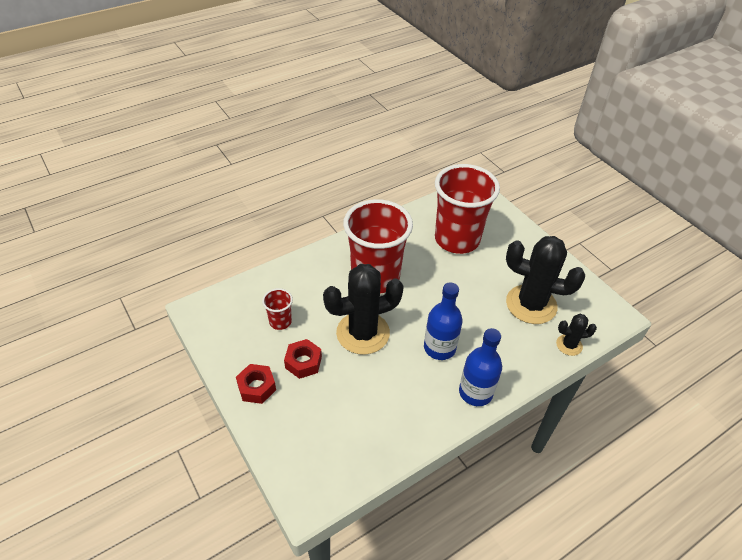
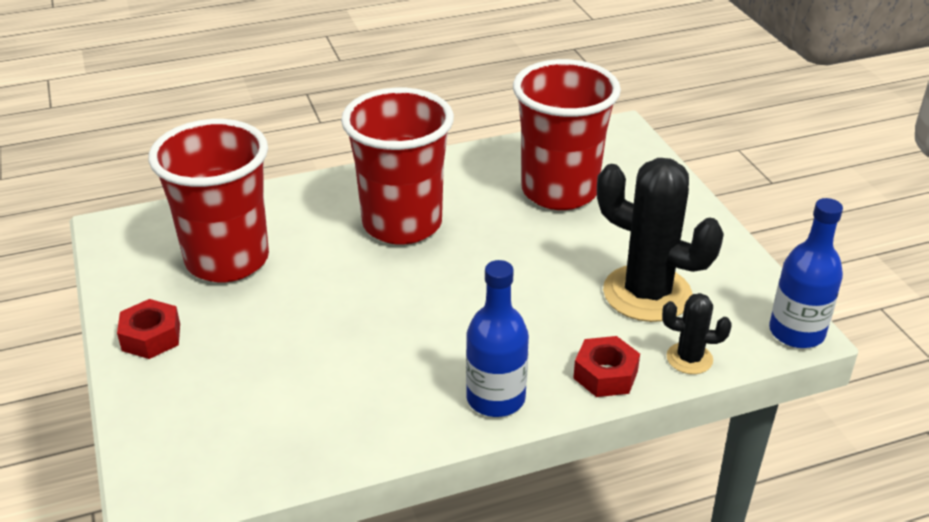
camera: 15 degrees right, 10 degrees down
red cup [262,288,293,330] -> red cup [149,119,269,282], size x2.32
red nut [284,339,322,379] -> red nut moved to [573,336,640,397]
black cactus [323,264,404,355] -> none
blue bottle [424,282,463,360] -> blue bottle moved to [769,198,843,348]

